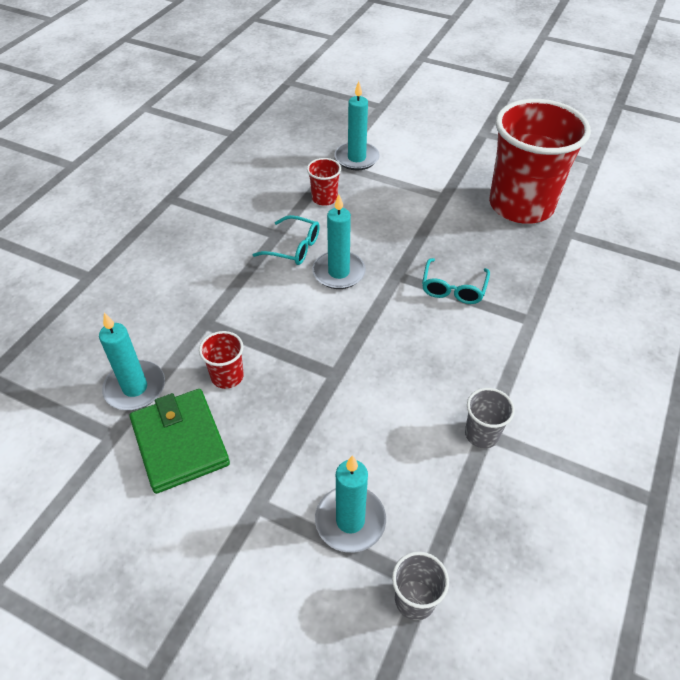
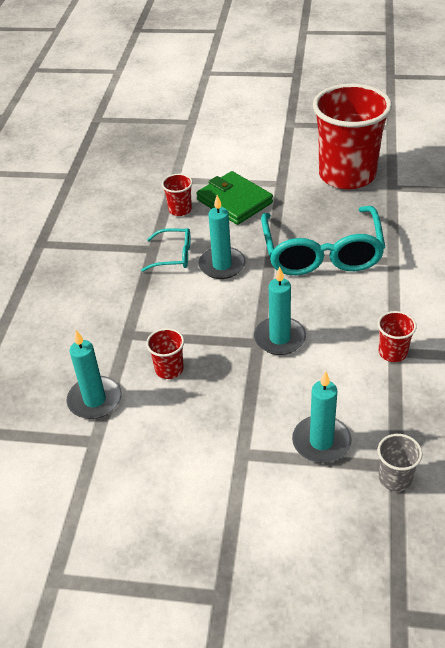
camera: 15 degrees left, 5 degrees down
green wallet [130,389,230,494] -> green wallet moved to [196,171,273,225]
turquoise candle [335,81,380,170] -> turquoise candle moved to [254,267,306,355]
turquoise glasses [422,258,490,304] -> turquoise glasses [261,206,385,275], size x2.12
grey cup [465,388,515,448] -> red cup [378,311,417,362]

